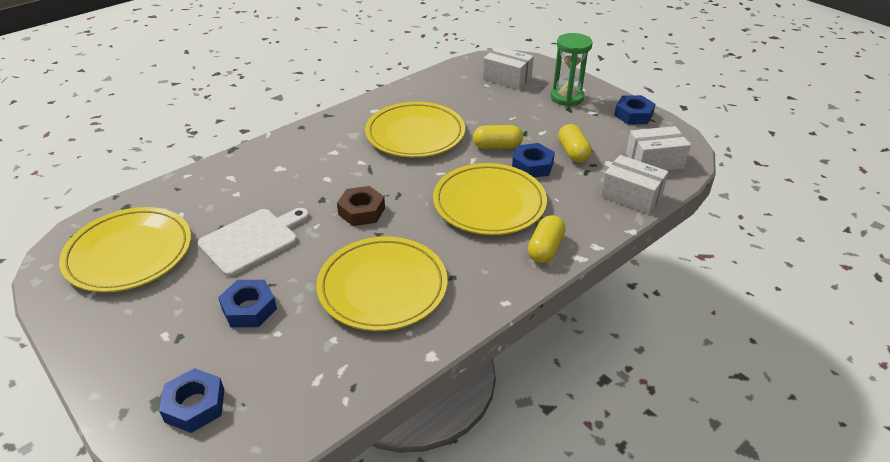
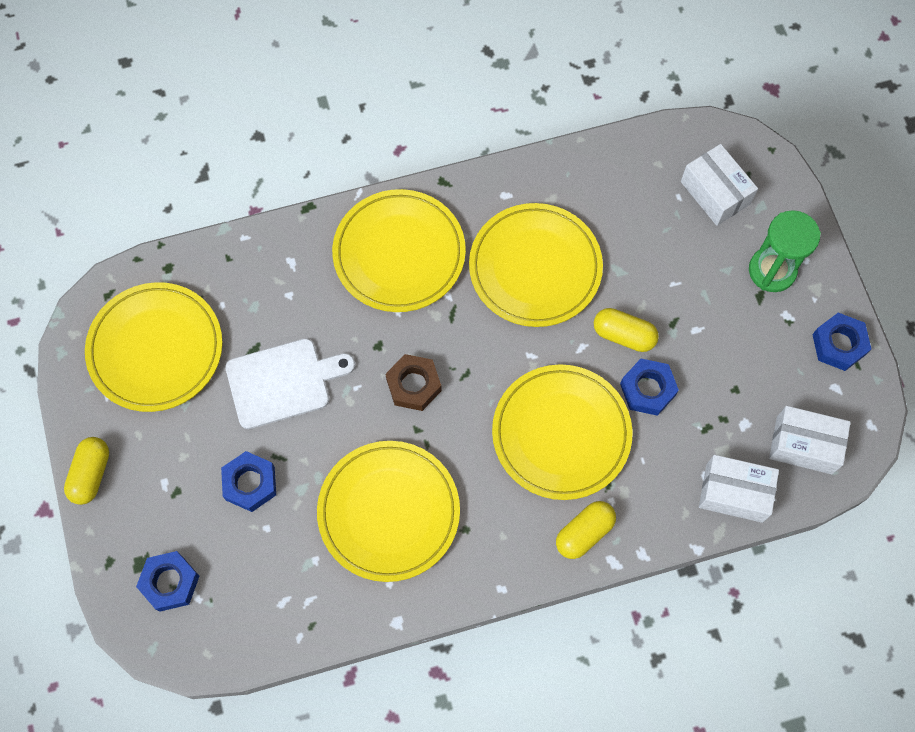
camera: 25 degrees right, 30 degrees up
yellow capsule [558,124,592,163] -> yellow capsule moved to [64,437,109,505]
white box [601,155,668,214] -> white box turned 45 degrees counterclockwise [699,455,779,523]
none -> yellow plate [332,189,466,312]

